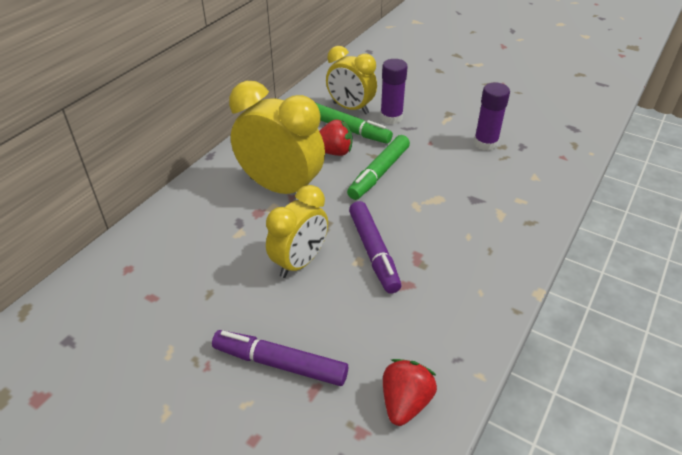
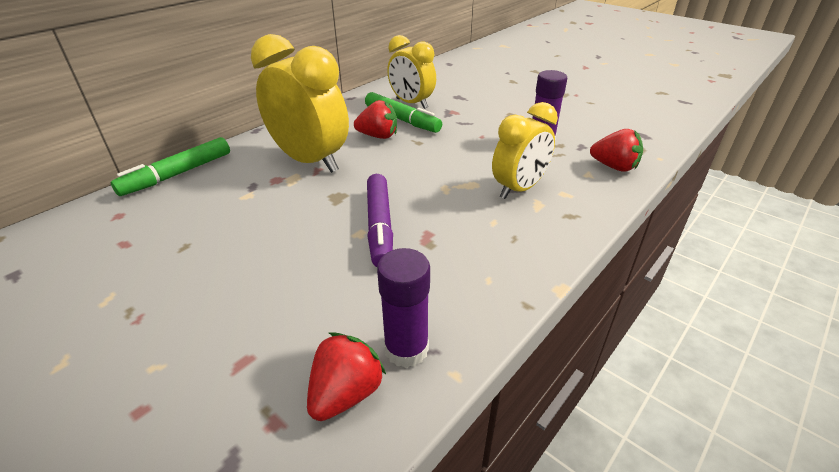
camera: 10 degrees right, 5 degrees down
purple marker [212,330,348,386] -> none
yellow clock [266,185,328,278] -> yellow clock moved to [492,102,558,199]
green marker [347,135,410,200] -> green marker moved to [111,137,230,196]
purple glue stick [380,59,408,124] -> purple glue stick moved to [377,248,430,368]
none -> red strawberry [590,129,643,171]

